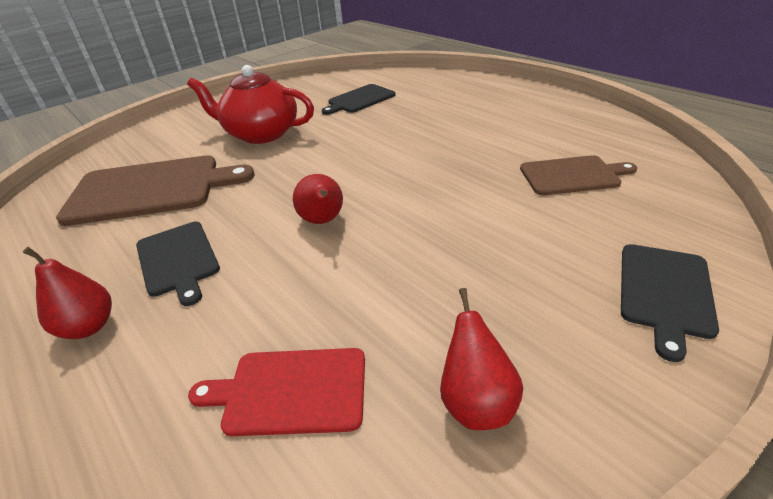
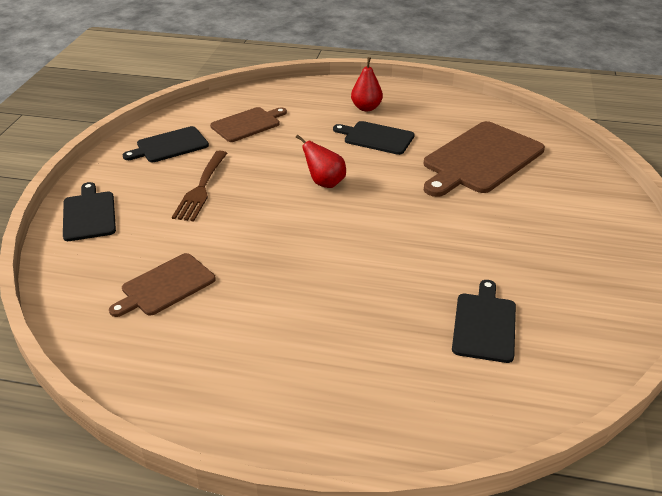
camera: 140 degrees right, 0 degrees up
red teapot [187,65,314,144] -> none
red cutting board [188,348,365,436] -> brown cutting board [210,107,287,142]
red pear [440,288,523,430] -> black cutting board [123,126,209,162]
none -> brown fork [172,150,227,221]

